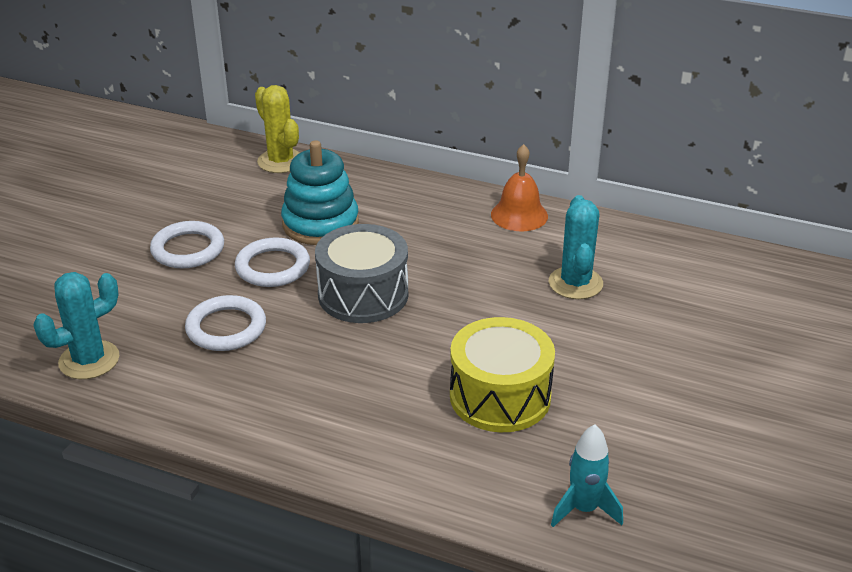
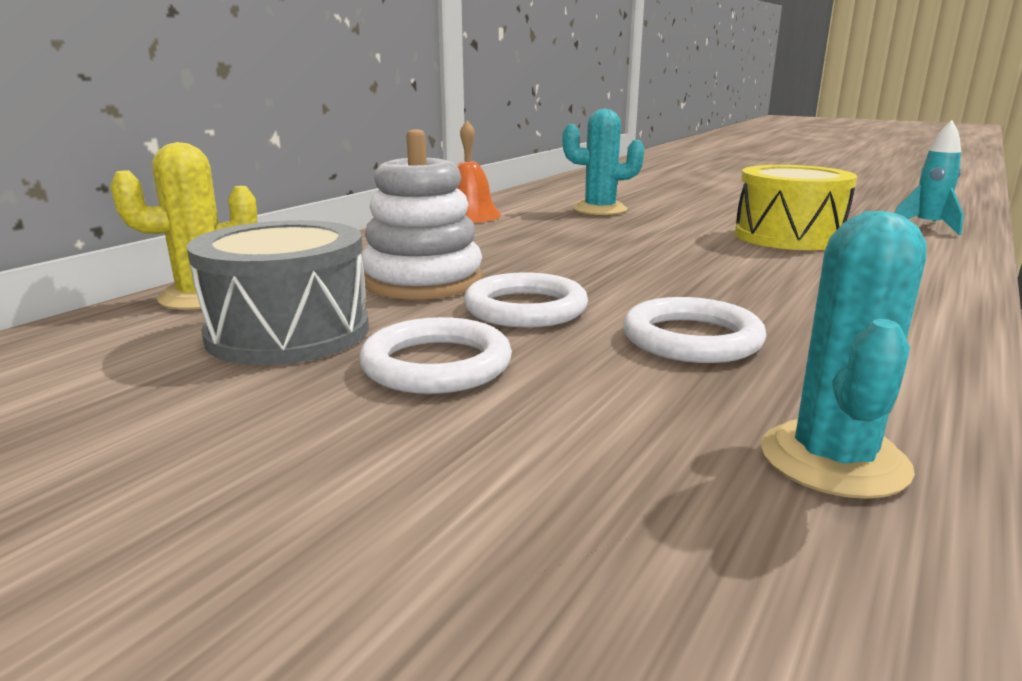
camera: 80 degrees left, 15 degrees down
turquoise cactus [33,272,120,379] -> turquoise cactus turned 45 degrees clockwise [761,211,927,499]
turquoise stacking toy [281,140,359,245] -> white stacking toy [362,129,483,300]
grey drum [315,224,408,323] -> grey drum moved to [187,220,369,365]

